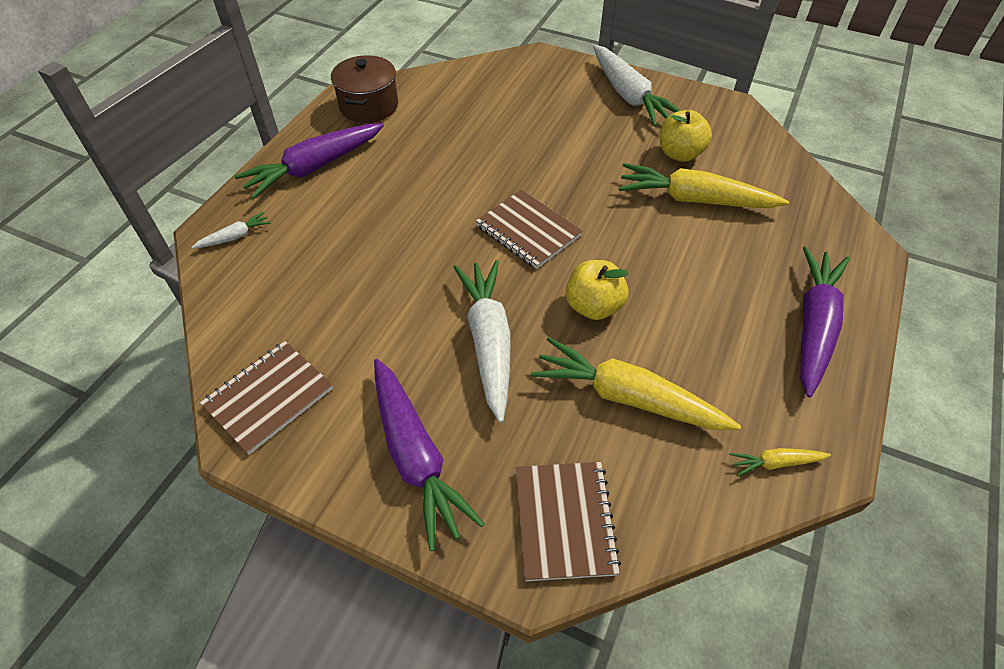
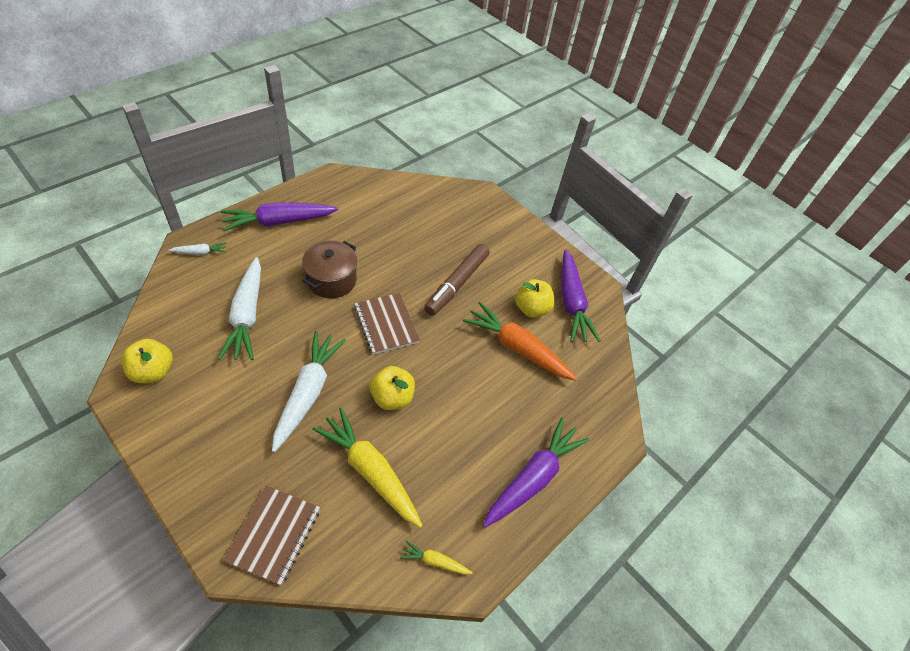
camera: 15 degrees right, 0 degrees up
brown notebook [200,341,333,455] -> yellow apple [122,339,173,383]
brown pot [331,55,398,123] -> brown pot moved to [302,240,357,298]
purple carrot [374,359,485,551] -> purple carrot moved to [561,249,601,342]
white carrot [593,45,681,126] -> white carrot moved to [218,257,261,360]
yellow carrot [619,163,789,208] -> orange carrot [463,302,577,381]
none -> brown marker [424,244,489,316]

